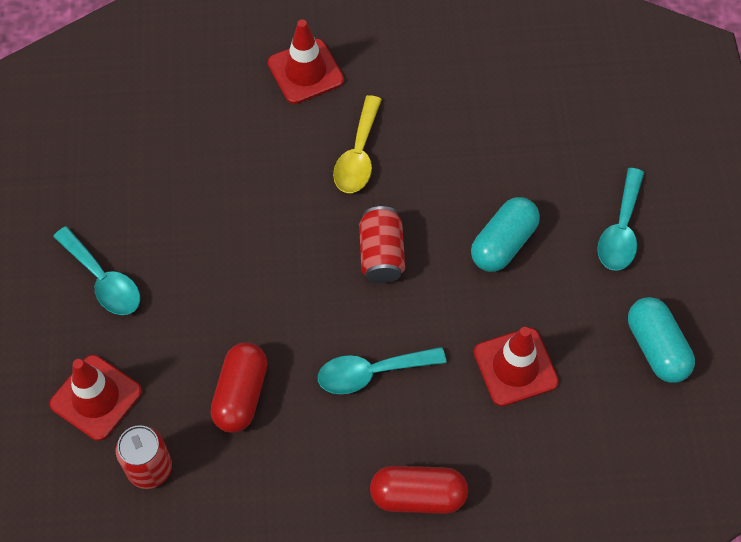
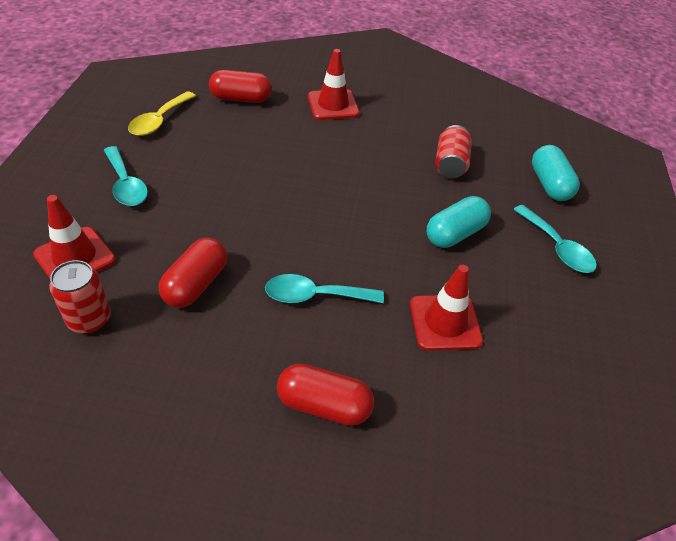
camera: 10 degrees right, 15 degrees down
yellow spoon [333,95,382,193] -> yellow spoon moved to [128,91,196,136]
red can [359,206,405,283] -> red can moved to [435,125,472,178]
turquoise spoon [597,168,644,271] -> turquoise spoon turned 60 degrees counterclockwise [513,205,597,273]
turquoise capsule [628,297,695,383] -> turquoise capsule moved to [532,145,580,201]
none -> red capsule [209,70,272,103]

